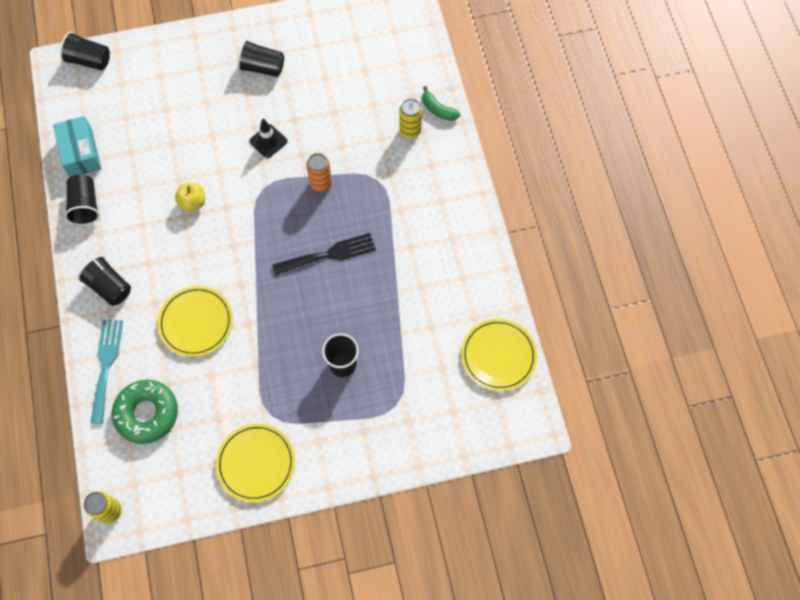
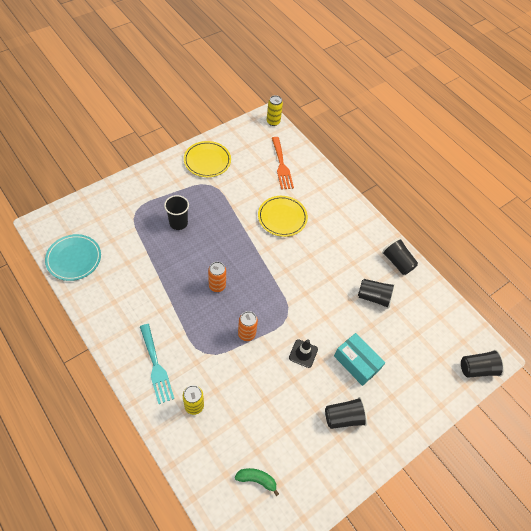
camera: 150 degrees right, 10 degrees down
turquoise box [53,116,102,177] -> turquoise box moved to [334,333,385,386]
black cup [78,255,131,306] -> black cup moved to [358,279,395,309]
turquoise fork [91,320,123,424] -> turquoise fork moved to [140,324,174,404]
green donut [112,380,178,444] -> orange fork [272,137,294,190]
yellow apple [175,183,205,212] -> none
black fork [272,233,376,275] -> orange can [208,262,226,292]
green banana [422,86,460,121] -> green banana moved to [235,468,279,496]
yellow plate [461,319,537,391] -> turquoise plate [45,234,101,281]

